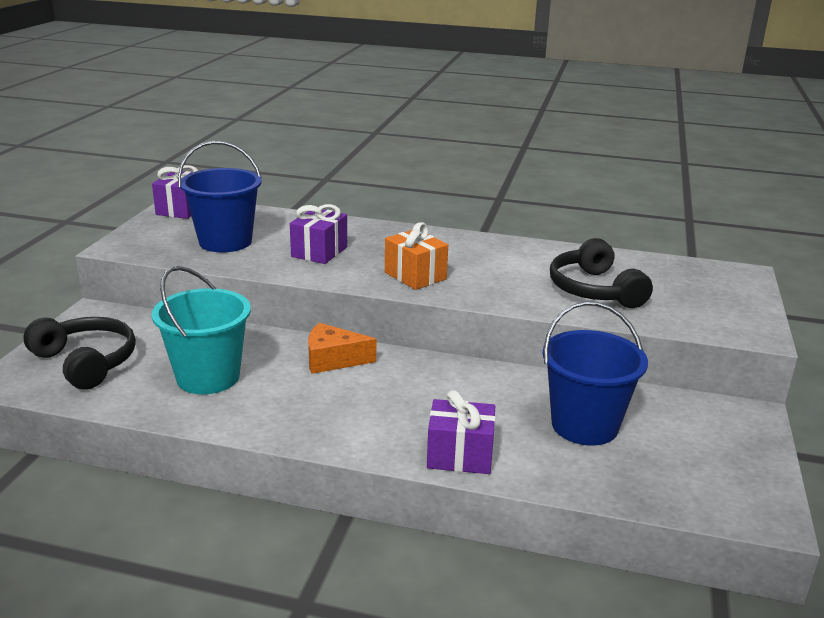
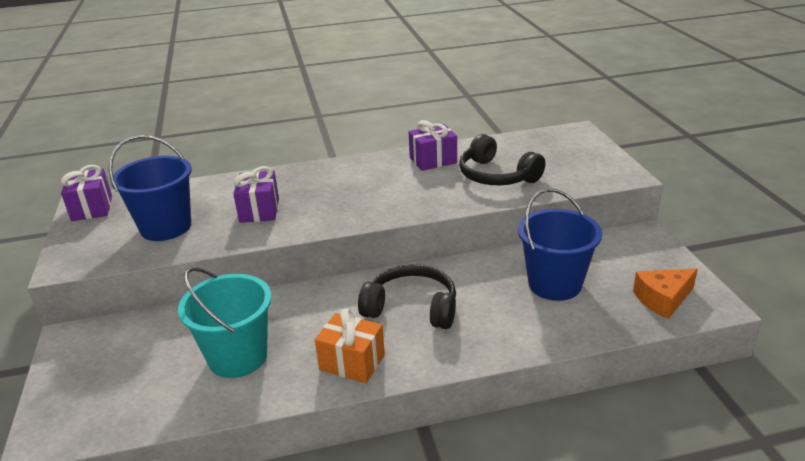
camera: 25 degrees left, 5 degrees up
black headphones [23,317,136,390] -> black headphones moved to [358,264,456,329]
orange cheese [308,323,376,374] -> orange cheese moved to [633,269,698,319]
orange gift [385,222,448,290] -> orange gift moved to [315,308,385,383]
purple gift [427,390,496,474] -> purple gift moved to [409,120,457,171]

